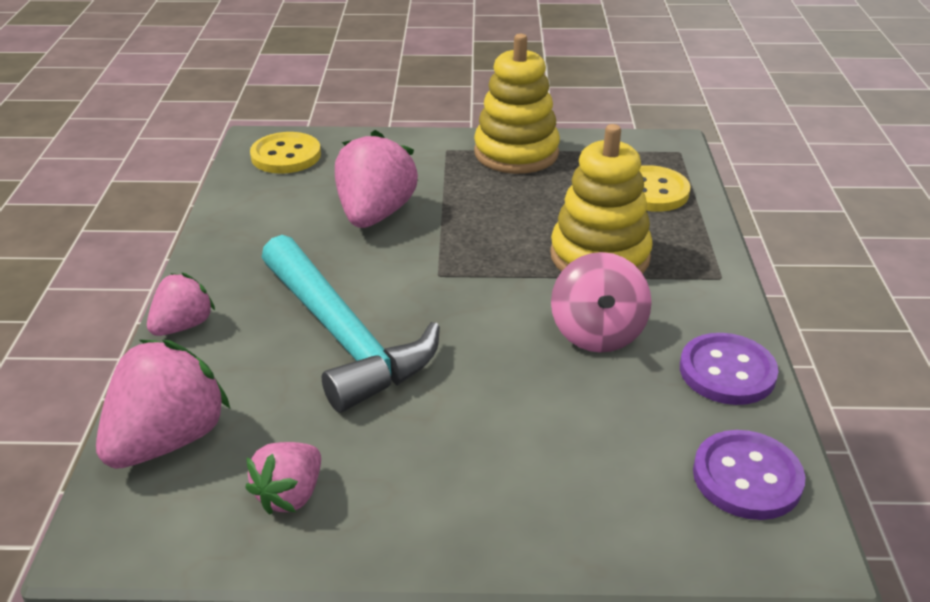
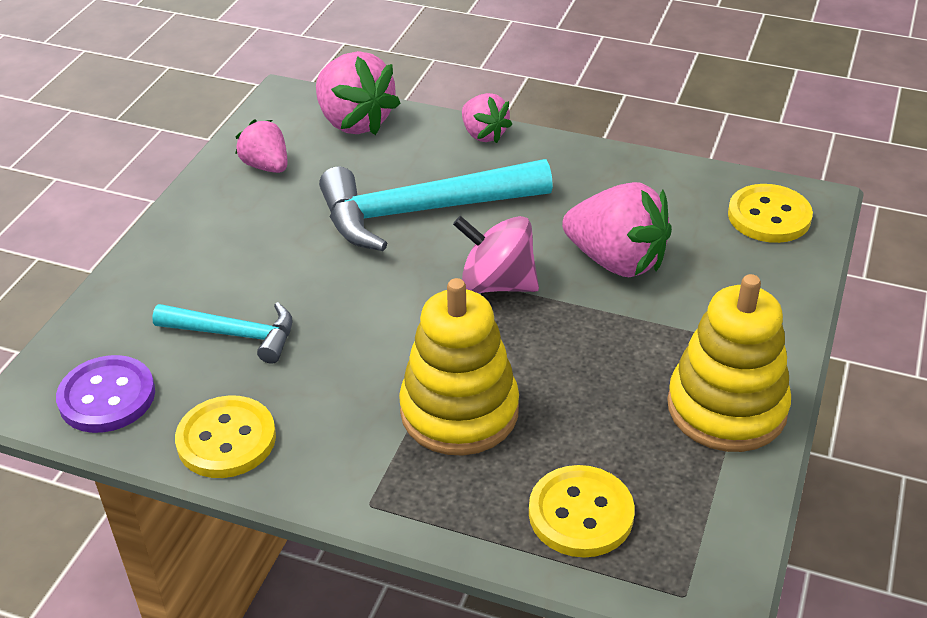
camera: 110 degrees right, 5 degrees up
pink spinning top [551,252,652,353] -> pink spinning top moved to [453,216,539,293]
purple button [680,333,779,405] -> yellow button [175,395,276,478]
none -> turquoise hammer [152,302,293,364]

